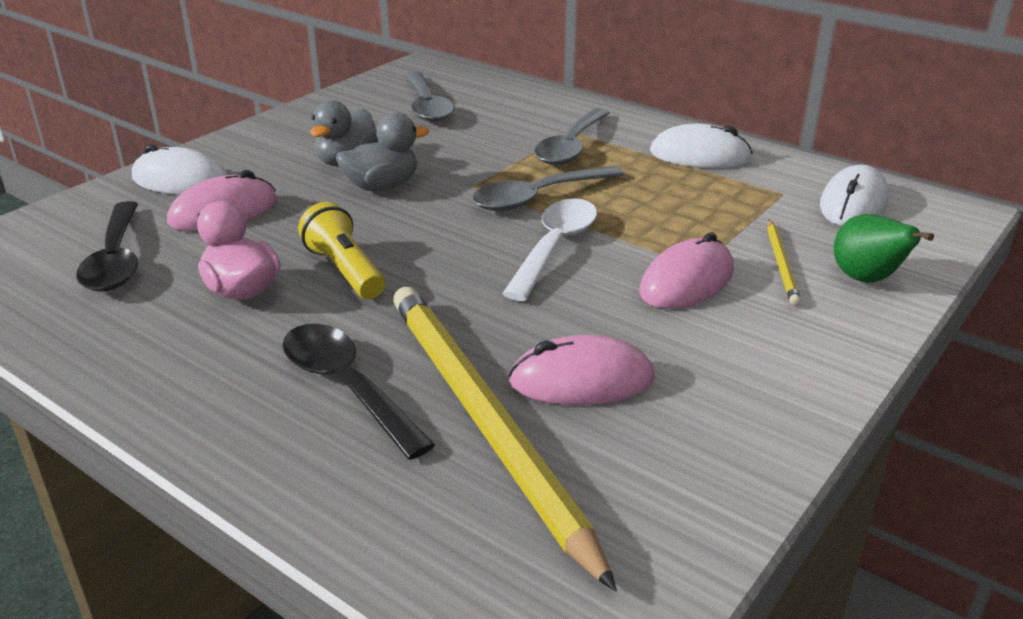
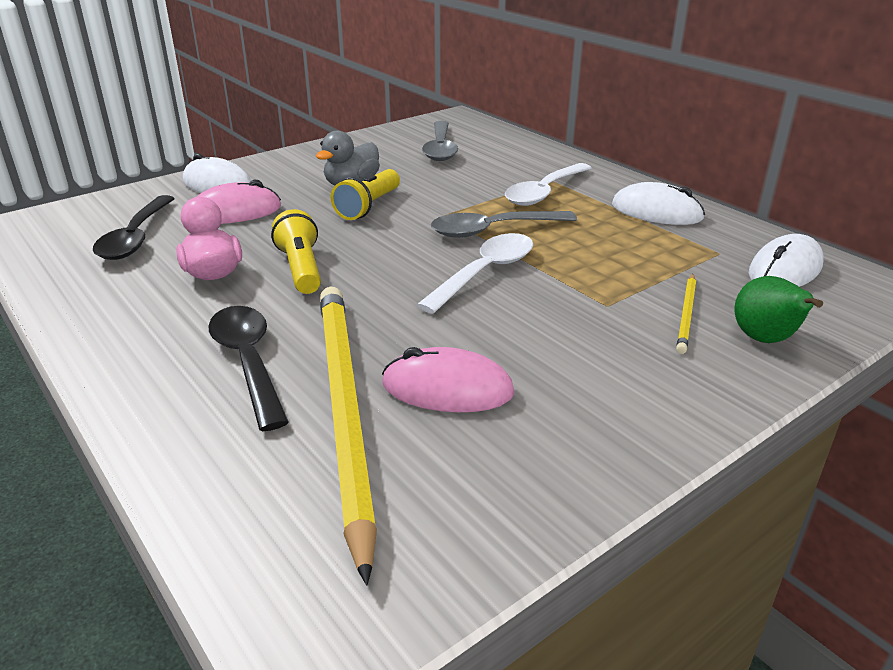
camera: 15 degrees right, 0 degrees up
grey duck [336,113,429,191] -> yellow flashlight [331,169,400,220]
grey spoon [534,108,610,165] -> white spoon [505,163,592,206]
pink mouse [639,232,734,309] -> none

